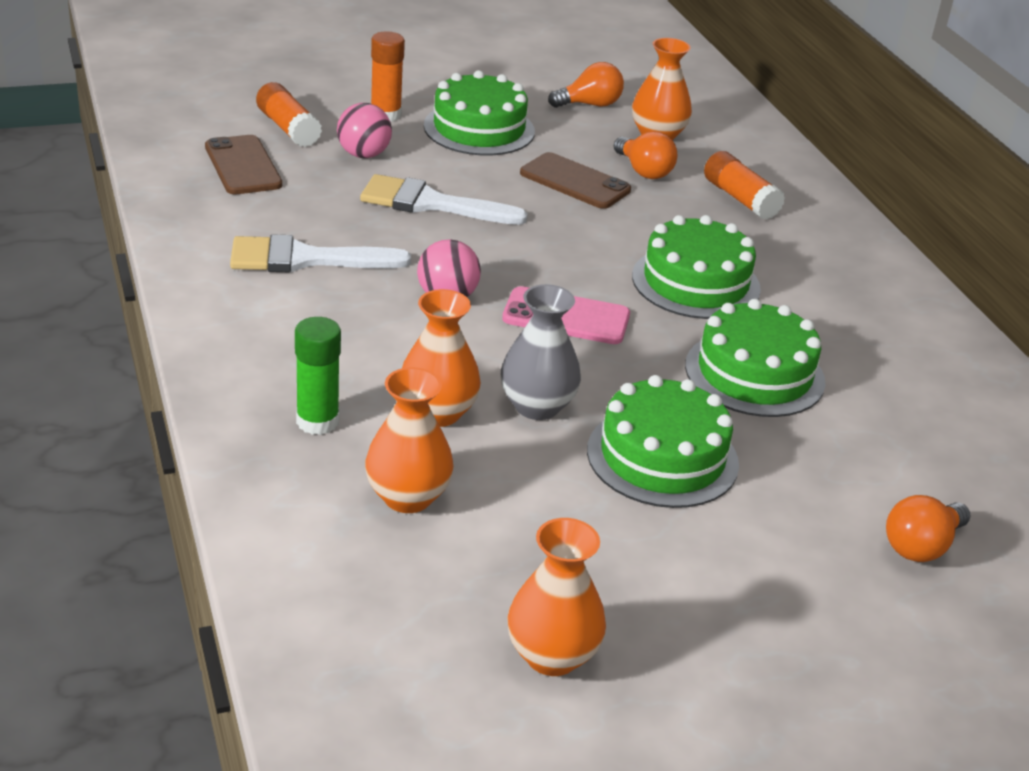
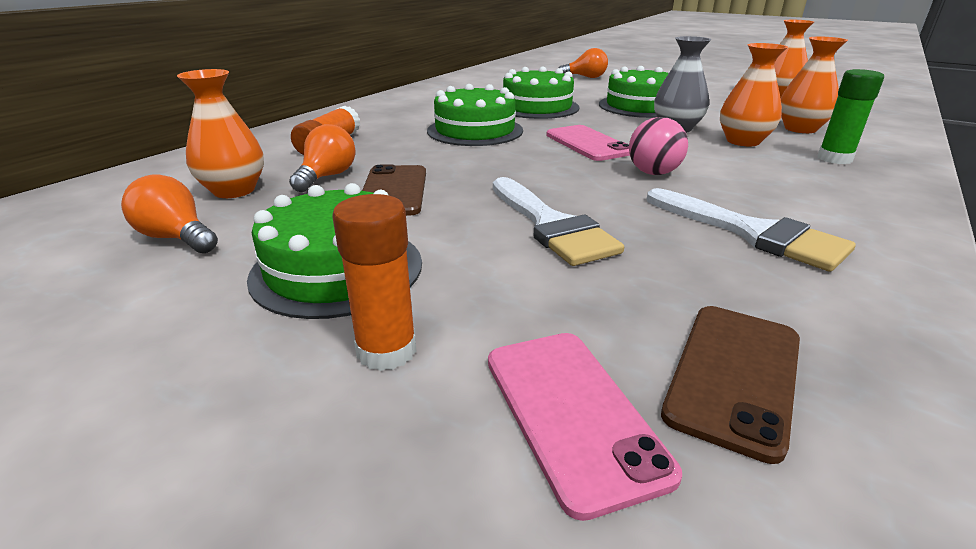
camera: 125 degrees left, 5 degrees down
orange glue stick [256,82,322,147] -> pink phone [488,333,682,521]
pink ball [337,103,392,158] -> none

